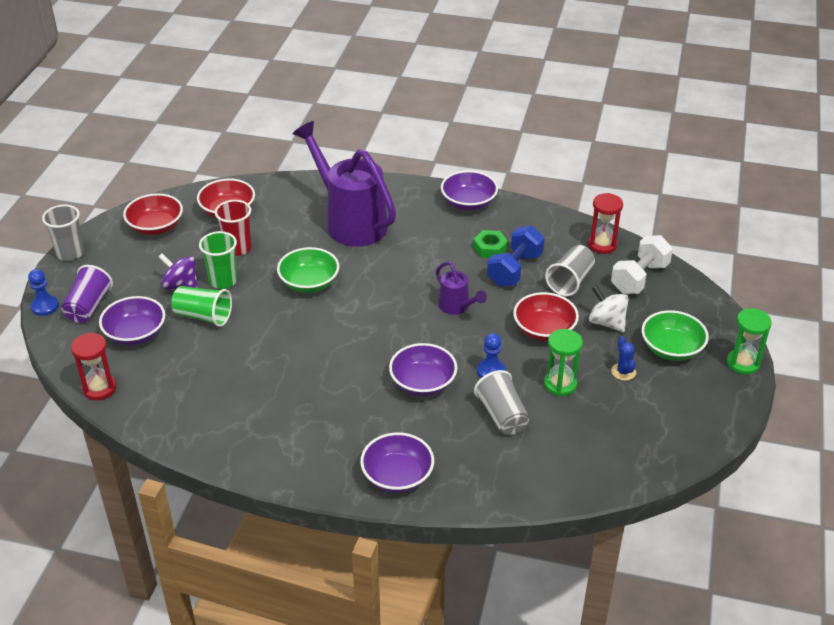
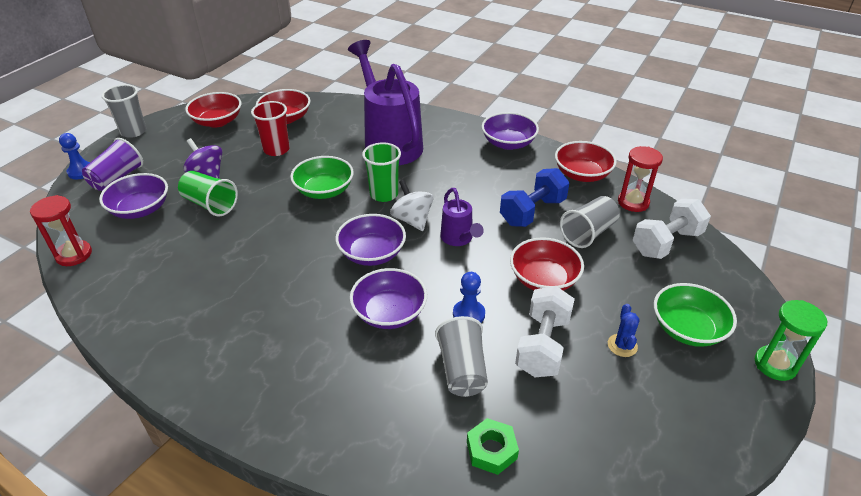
camera: 15 degrees right, 0 degrees up
green cup [199,231,237,289] -> green cup moved to [362,142,401,202]
purple bowl [360,432,434,493] -> purple bowl moved to [336,214,406,266]
green nut [473,230,508,258] -> green nut moved to [467,418,519,475]
green hourglass [544,329,583,396] -> white dumbbell [515,286,575,377]
white spinning top [589,285,629,332] -> white spinning top moved to [390,180,433,231]
none -> red bowl [555,141,617,182]

